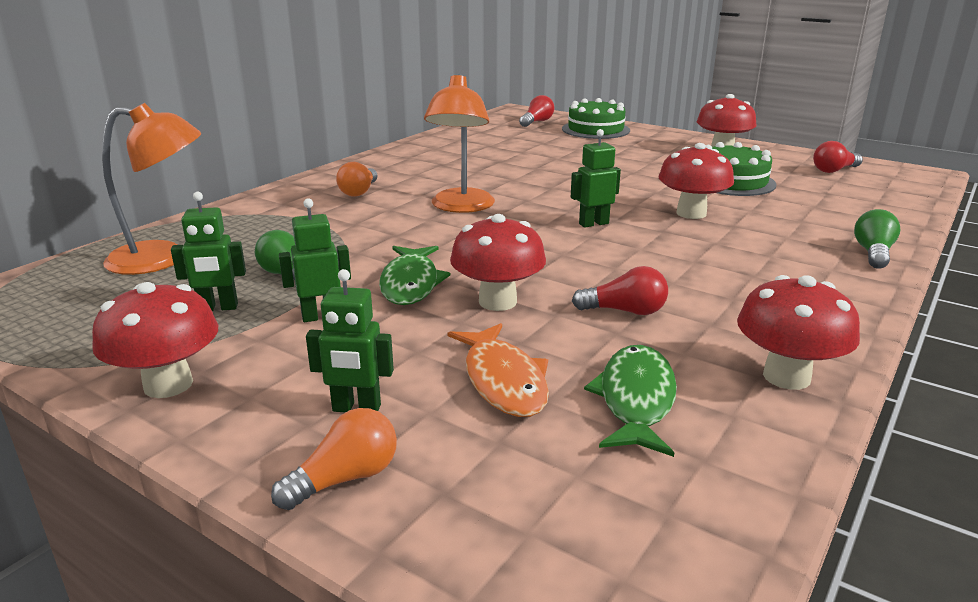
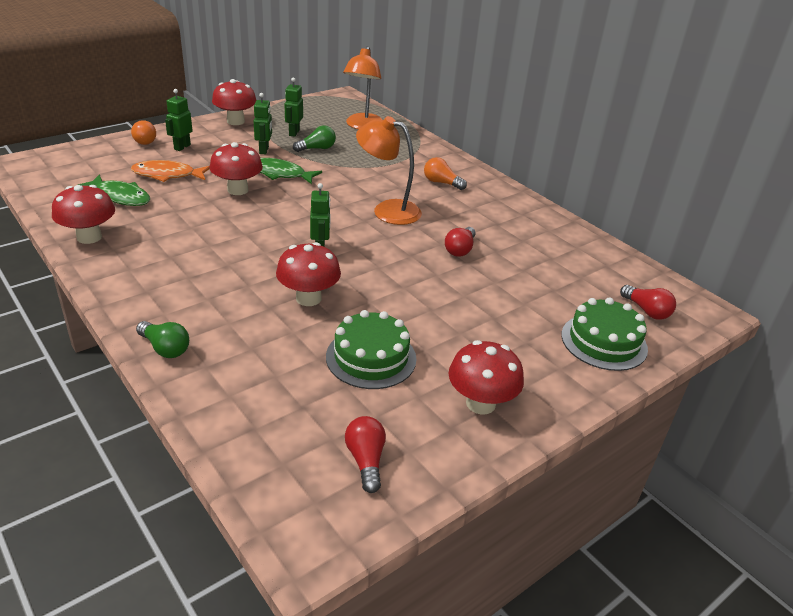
camera: 105 degrees right, 10 degrees up
red light bulb [572,266,668,315] -> red light bulb moved to [445,227,476,257]

